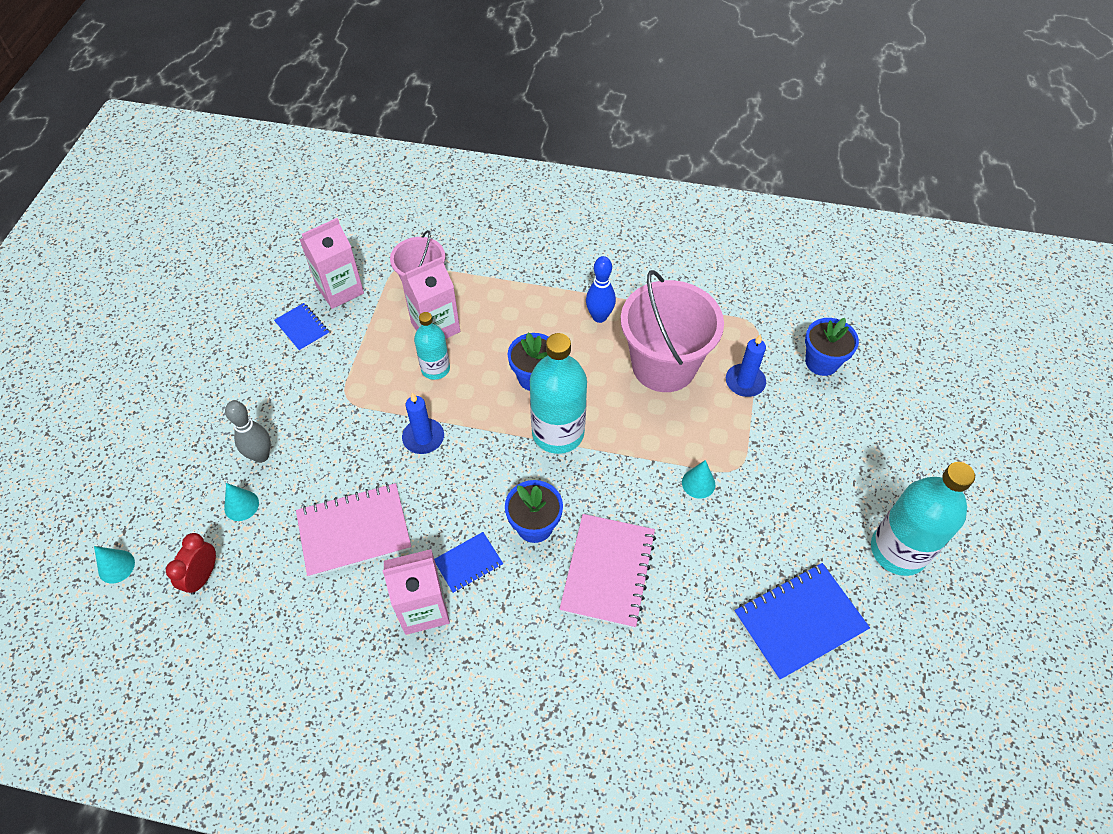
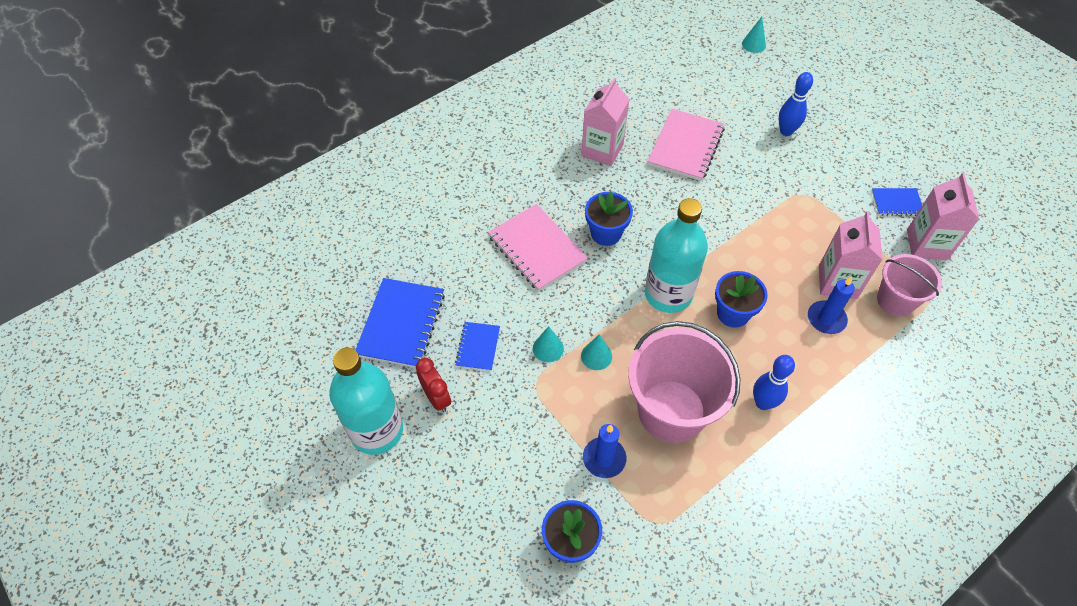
camera: 130 degrees right, 0 degrees up
red clock [166,533,216,595] -> red clock moved to [416,358,451,412]
turquoise cone [224,483,259,521] -> turquoise cone moved to [581,334,612,370]
grey bowling pin [225,401,271,463] -> blue bowling pin [779,72,813,136]
blue candle [402,392,444,454] -> blue candle moved to [808,276,855,334]
turquoise bottle [414,312,450,380] -> none
blue notebook [434,532,503,594] -> blue notebook moved to [455,322,500,371]

